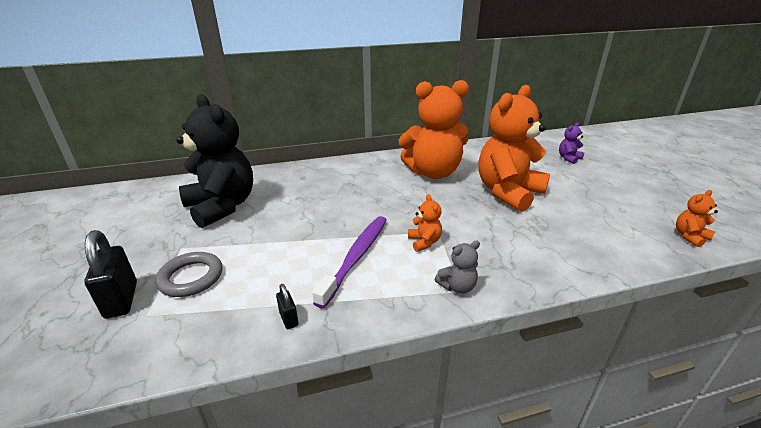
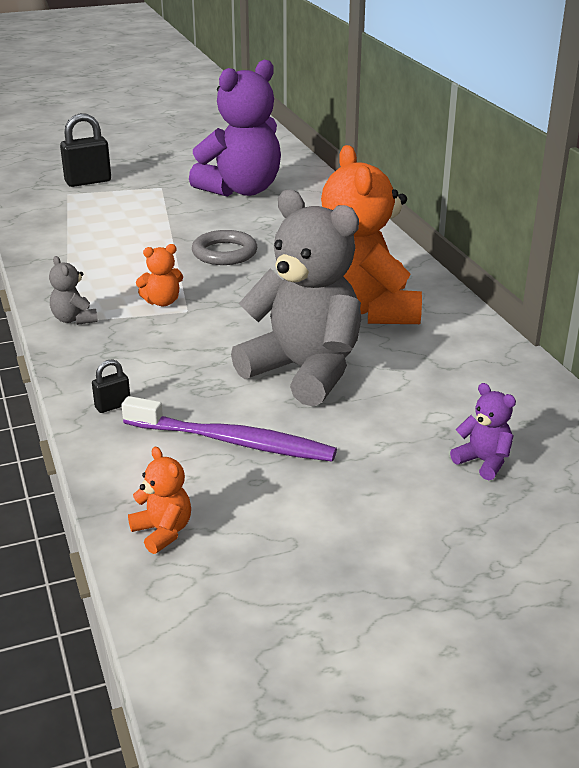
camera: 85 degrees right, 0 degrees up
grey ring [155,252,223,297] -> grey ring moved to [192,230,258,265]
black teddy bear [176,94,253,228] -> purple teddy bear [189,60,281,197]
black padlock [276,284,299,329] -> black padlock moved to [92,359,130,413]
purple toothbrush [312,216,387,308] -> purple toothbrush moved to [121,396,337,461]
orange teddy bear [478,85,550,212] -> grey teddy bear [231,190,361,406]

